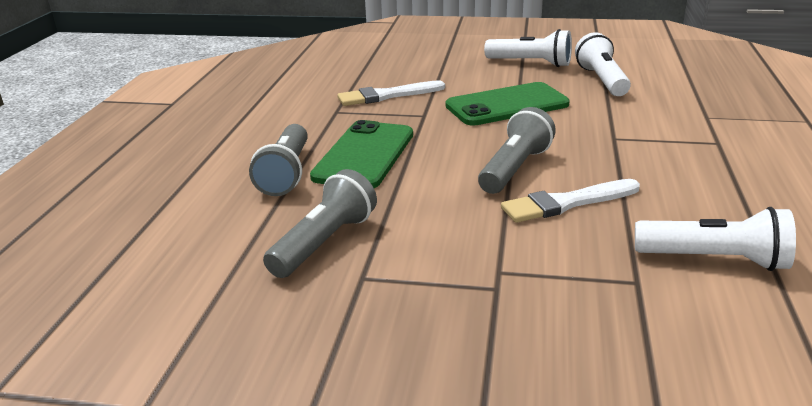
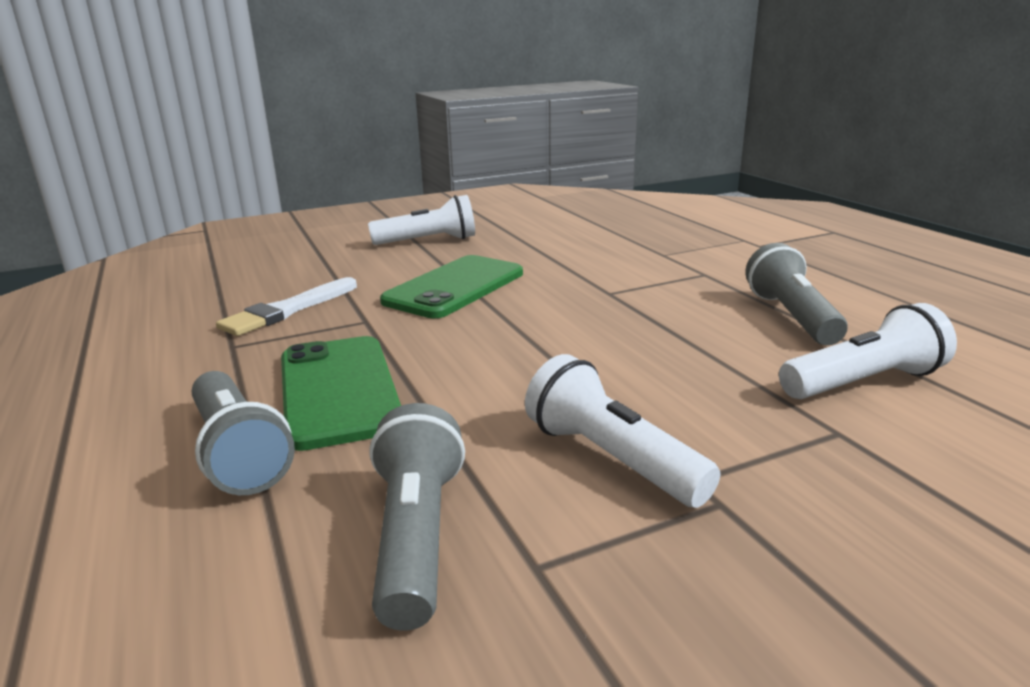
camera: 35 degrees left, 5 degrees down
grey flashlight [478,107,556,194] -> grey flashlight moved to [745,243,848,345]
white brush [501,179,640,223] -> none
white flashlight [575,32,631,96] -> white flashlight moved to [525,354,720,508]

